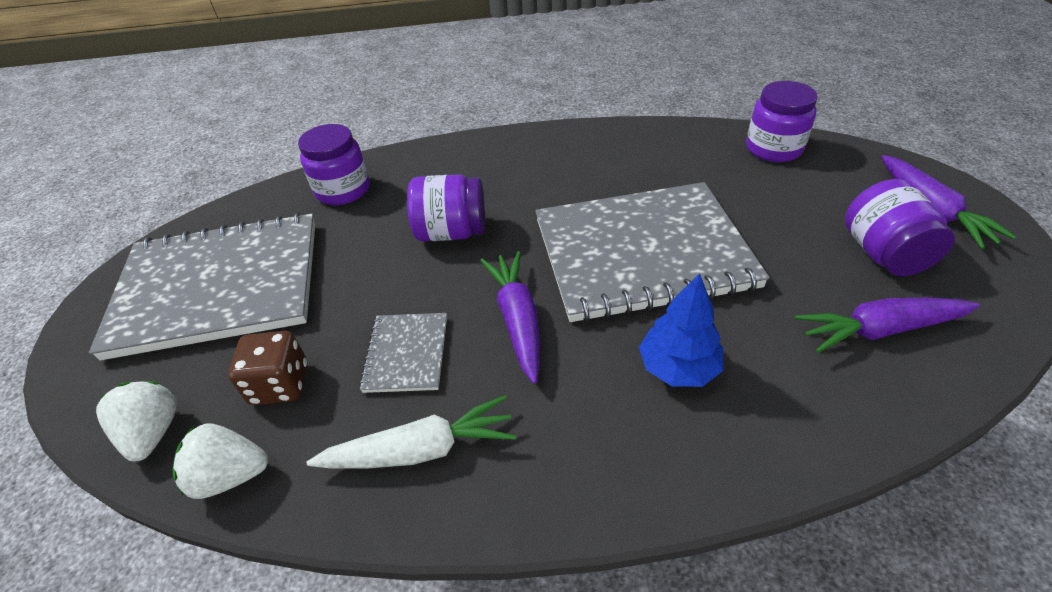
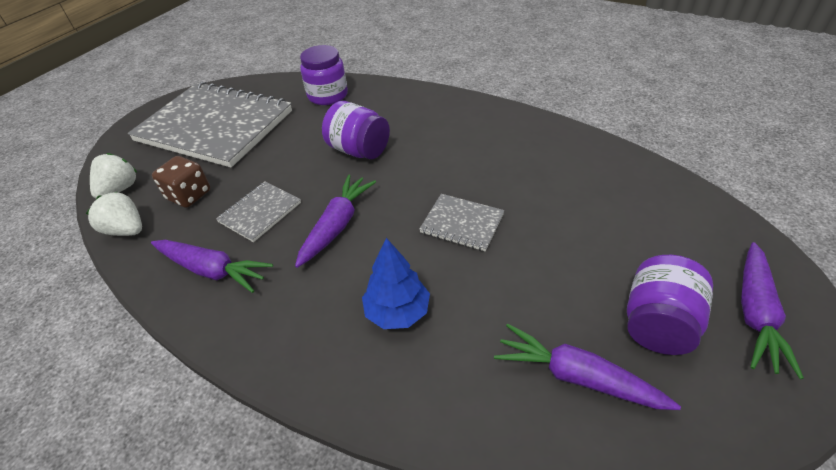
camera: 35 degrees right, 0 degrees up
white carrot [307,395,516,469] -> purple carrot [151,240,273,293]
grey notebook [535,182,770,322] -> grey notebook [419,194,504,252], size x0.43
purple jar [746,81,818,162] -> none

